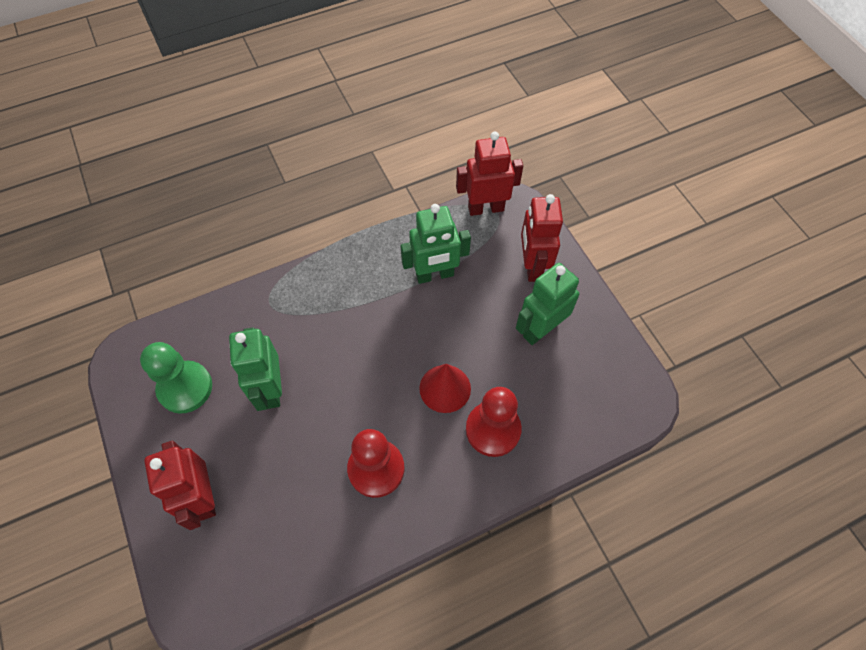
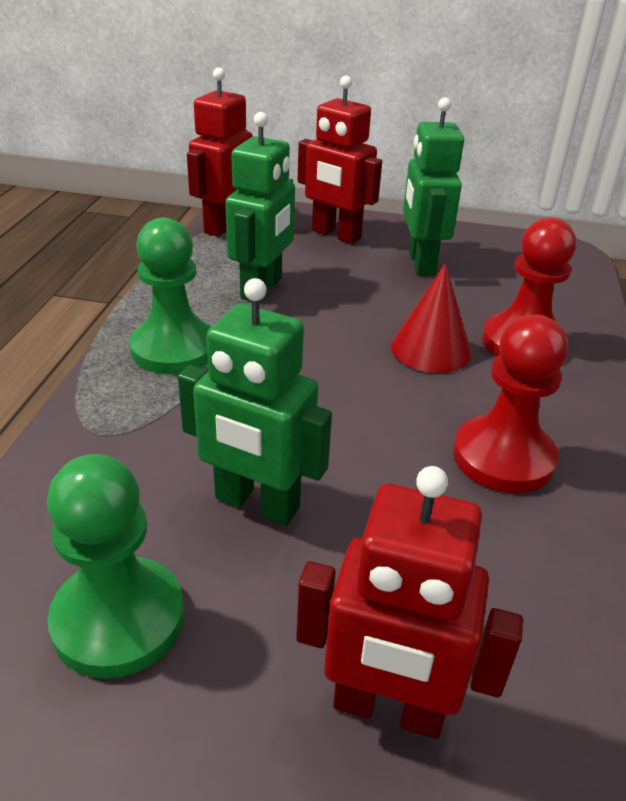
camera: 55 degrees left, 25 degrees down
none -> green pawn [129,218,211,374]

